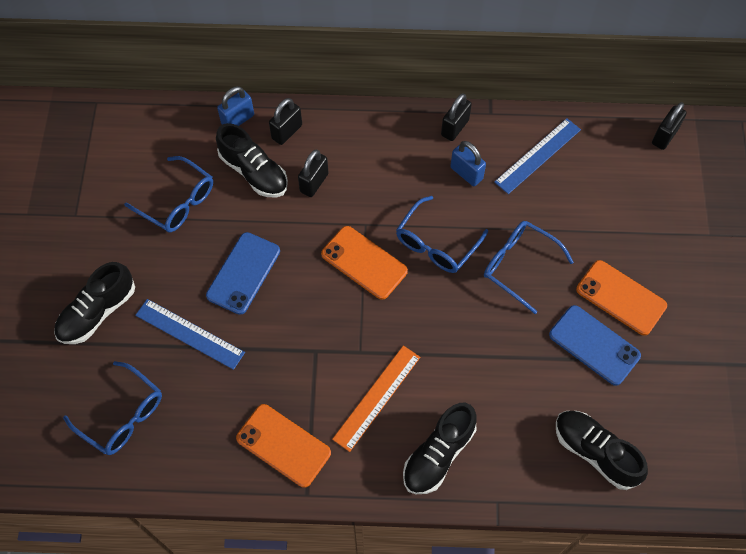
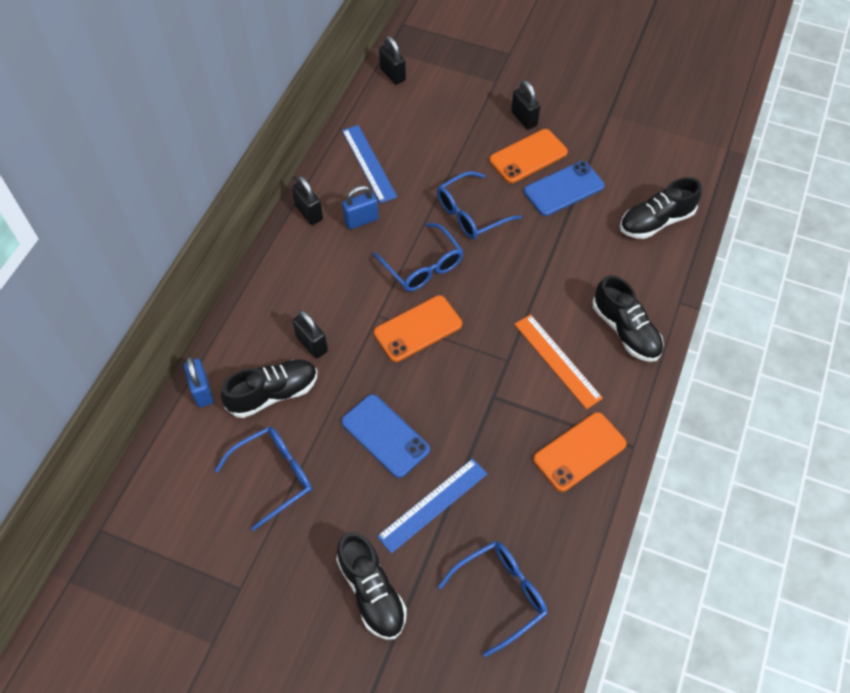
camera: 70 degrees left, 5 degrees down
black padlock [269,98,302,145] -> black padlock moved to [511,81,541,130]

